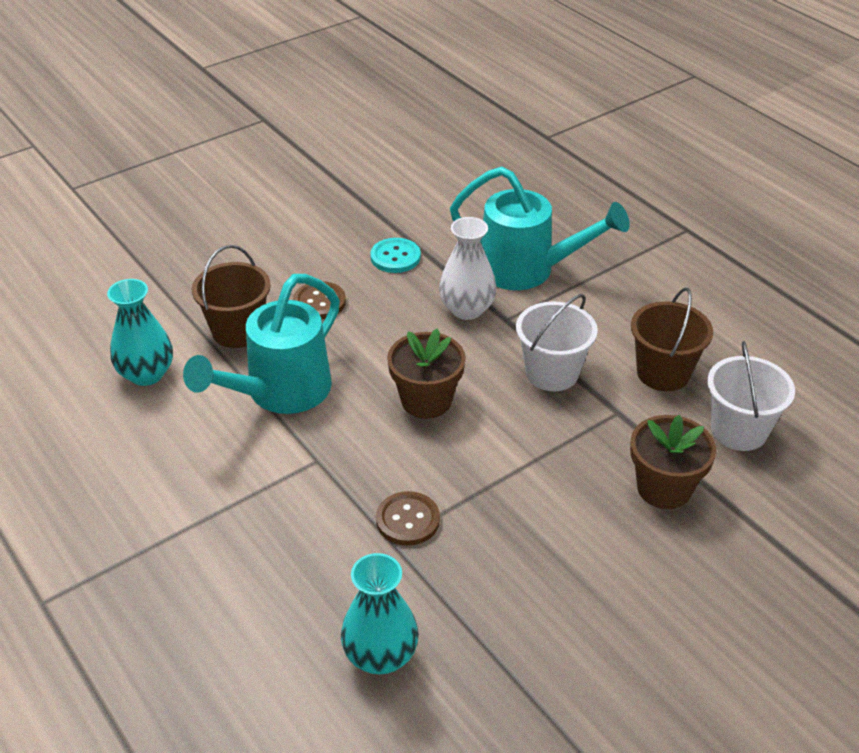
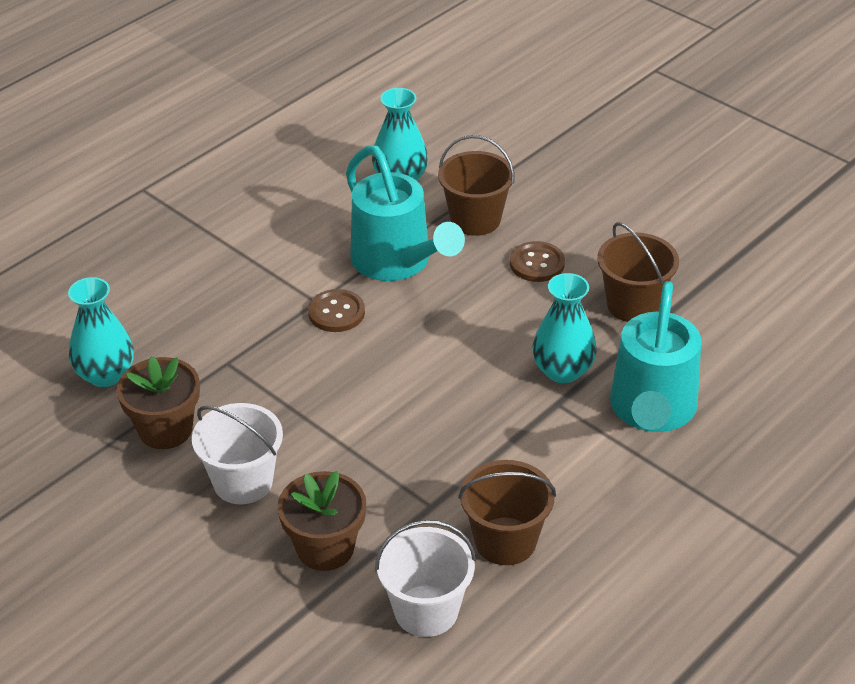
camera: 80 degrees right, 0 degrees up
turquoise watering can [183,274,340,414] -> turquoise watering can turned 150 degrees counterclockwise [346,146,465,281]
turquoise button [370,238,421,273] -> brown bucket [597,222,679,322]
brown button [376,491,440,546] -> brown button moved to [308,289,365,332]
brown flower pot [387,328,466,419] -> brown flower pot moved to [117,356,200,449]
white vase [439,217,497,320] -> turquoise vase [532,273,597,383]
white bucket [516,294,598,391] -> white bucket moved to [192,403,283,504]

